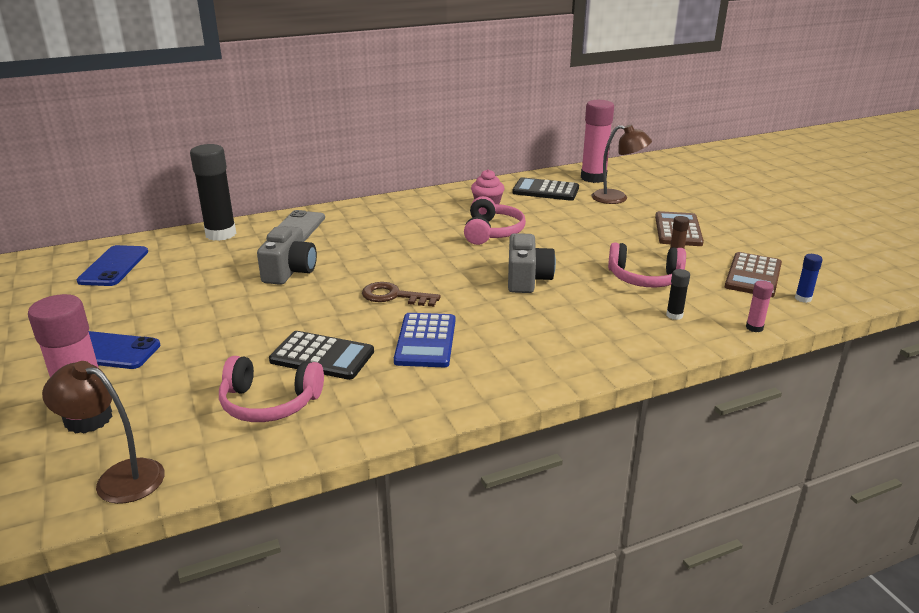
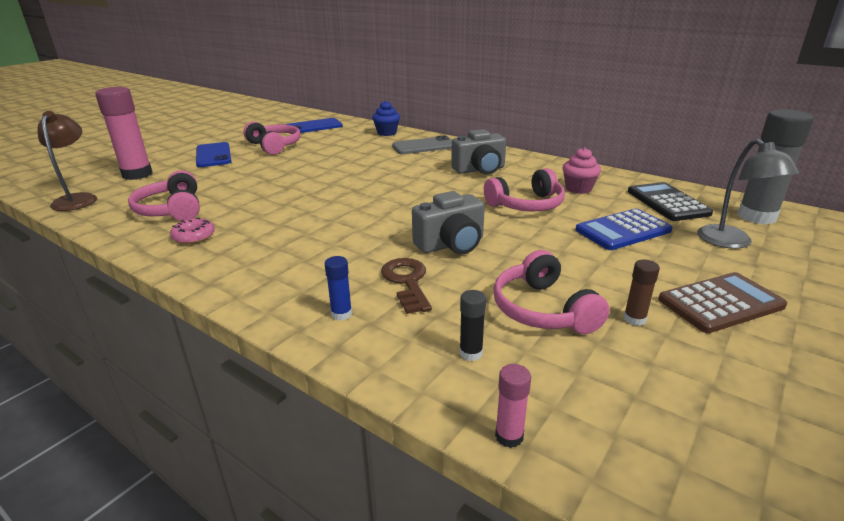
camera: 60 degrees right, 0 degrees up
black glue stick [190,144,236,241] -> blue cupcake [372,101,400,136]
grey camera [257,226,317,285] -> grey camera moved to [451,129,506,175]
black calculator [269,331,374,380] -> none
brown key [362,282,441,307] -> brown key moved to [381,258,432,314]
blue calculator [394,313,455,367] -> blue calculator moved to [575,209,673,250]
pink glue stick [581,100,614,183] -> grey glue stick [737,109,814,225]
brown lamp [592,125,652,204] -> grey lamp [697,139,800,249]
brown calculator [725,252,782,297] -> none
blue glue stick [795,254,823,303] -> blue glue stick moved to [325,256,352,321]
none -> pink donut [170,217,215,244]
none -> pink headphones [243,121,301,155]

